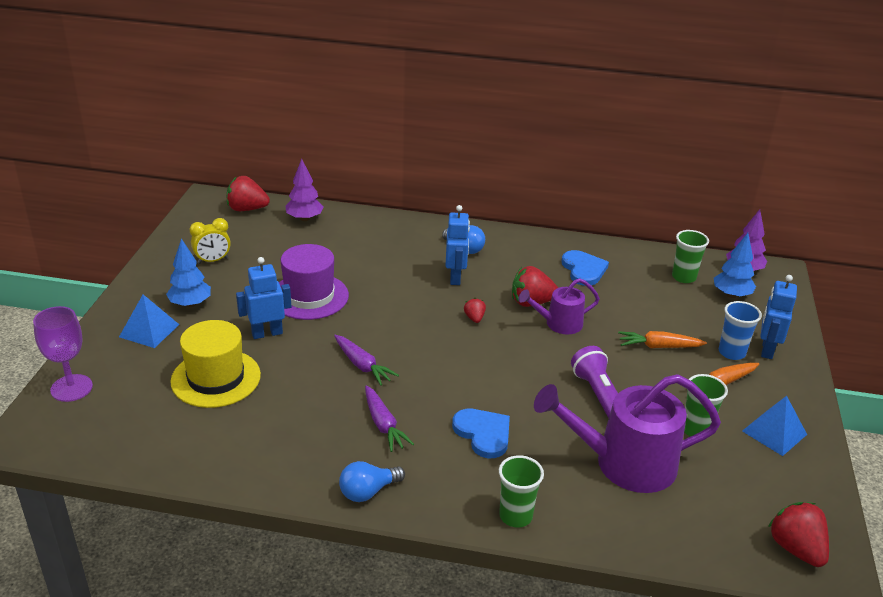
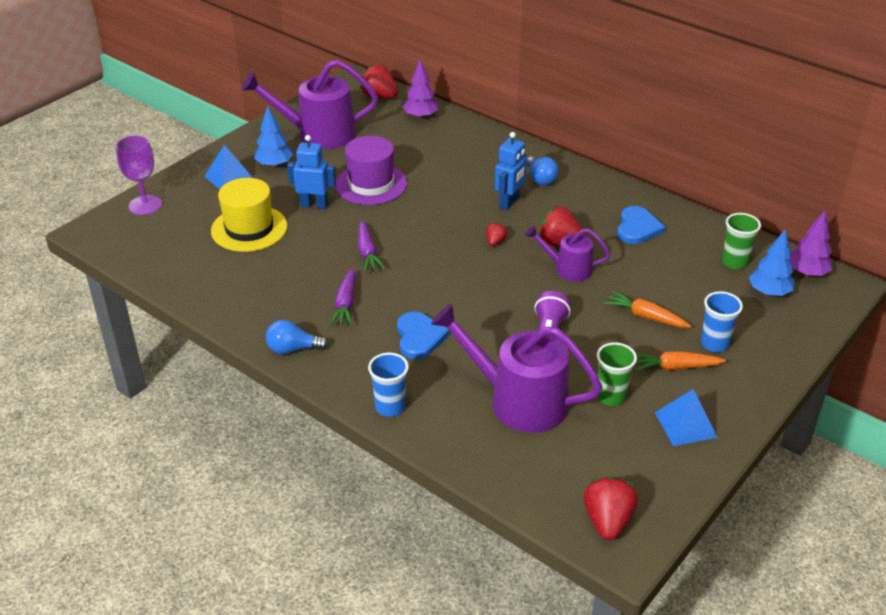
camera: 30 degrees right, 5 degrees up
yellow clock [190,218,231,264] -> purple watering can [241,59,378,149]
green cup [499,455,544,527] -> blue cup [368,353,409,417]
blue robot [760,275,797,359] -> none

